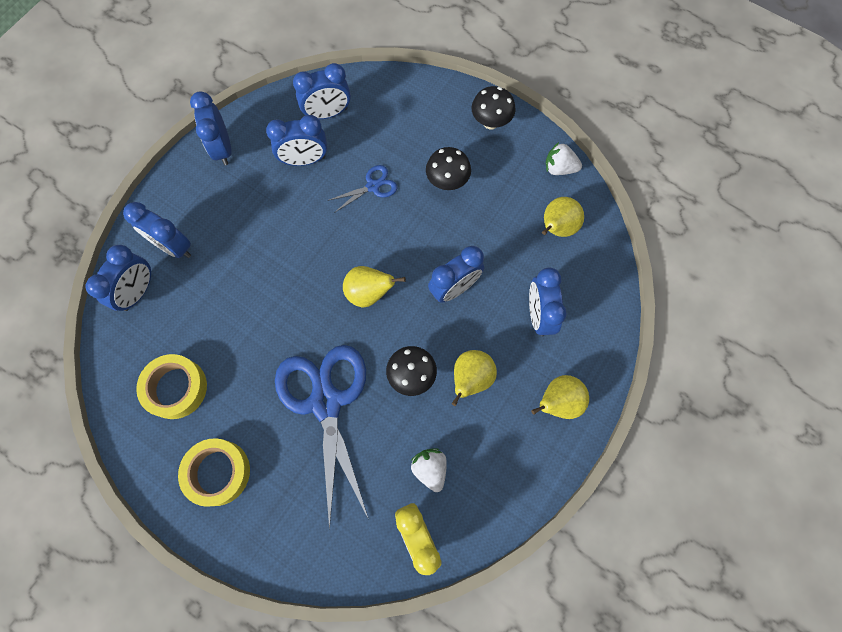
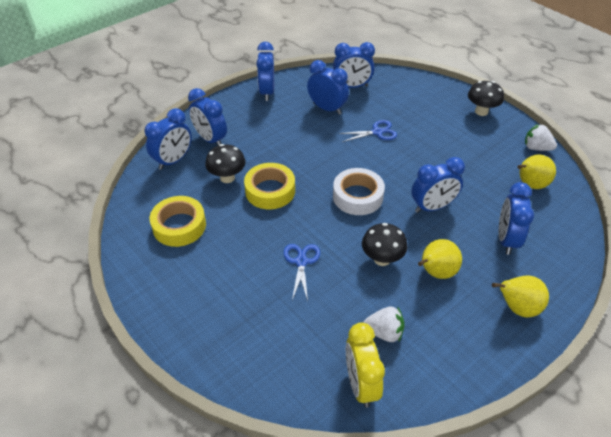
camera: 15 degrees right, 25 degrees down
yellow tape [178,438,250,507] -> yellow tape moved to [244,163,295,209]
blue clock [266,115,327,166] -> blue clock turned 150 degrees counterclockwise [307,60,349,115]
blue scissors [275,345,368,529] -> blue scissors [283,244,320,301], size x0.45
yellow pear [343,266,406,307] -> white tape [333,168,385,215]
white strawberry [411,448,447,492] -> white strawberry turned 105 degrees clockwise [363,307,405,342]
black mushroom [426,147,471,190] -> black mushroom moved to [205,144,245,183]

